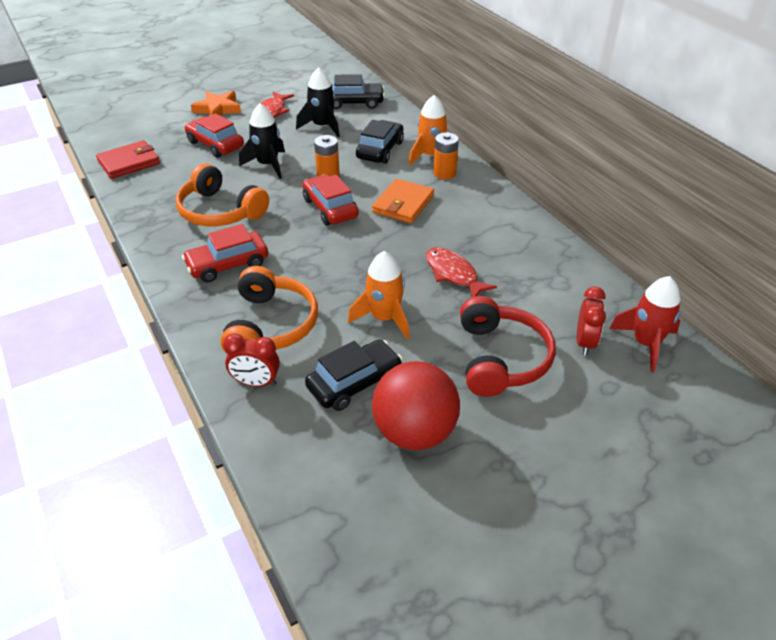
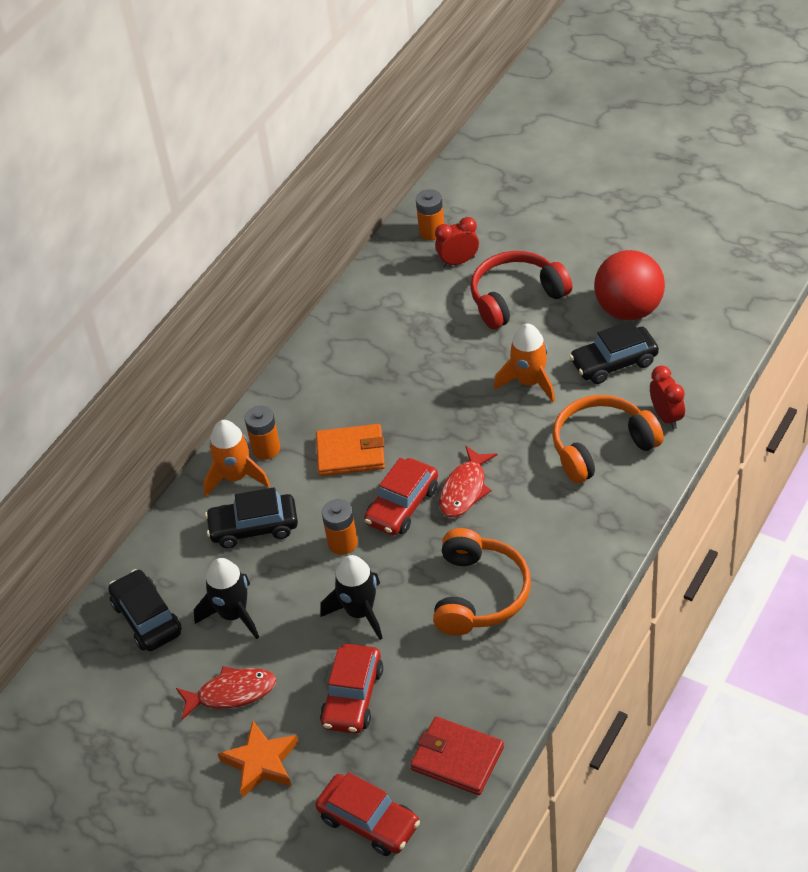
camera: 115 degrees left, 5 degrees up
red car [182,224,268,283] -> red car moved to [315,772,420,856]
black car [305,339,402,411] -> black car turned 45 degrees counterclockwise [570,321,659,384]
red fish [426,247,497,297] -> red fish moved to [439,446,497,517]
red rocket [610,276,681,372] -> orange battery [416,189,444,240]

